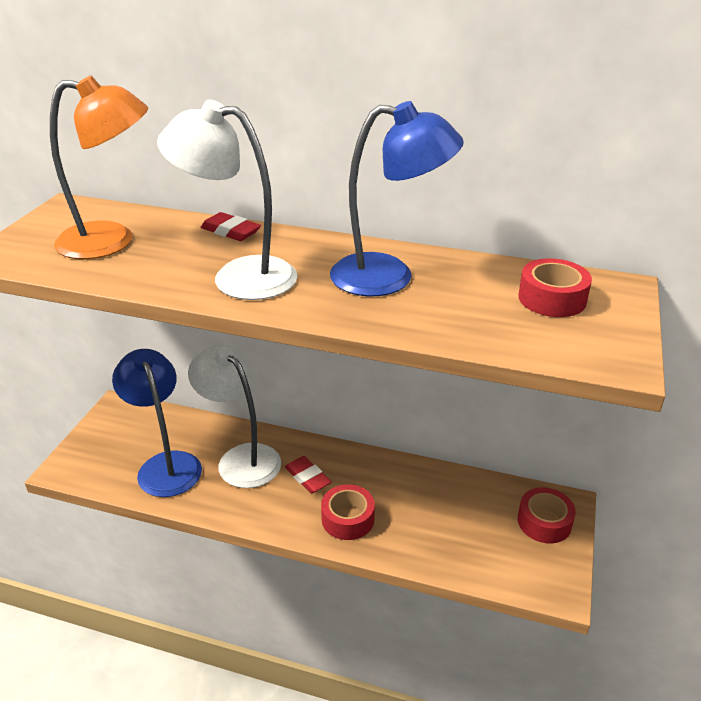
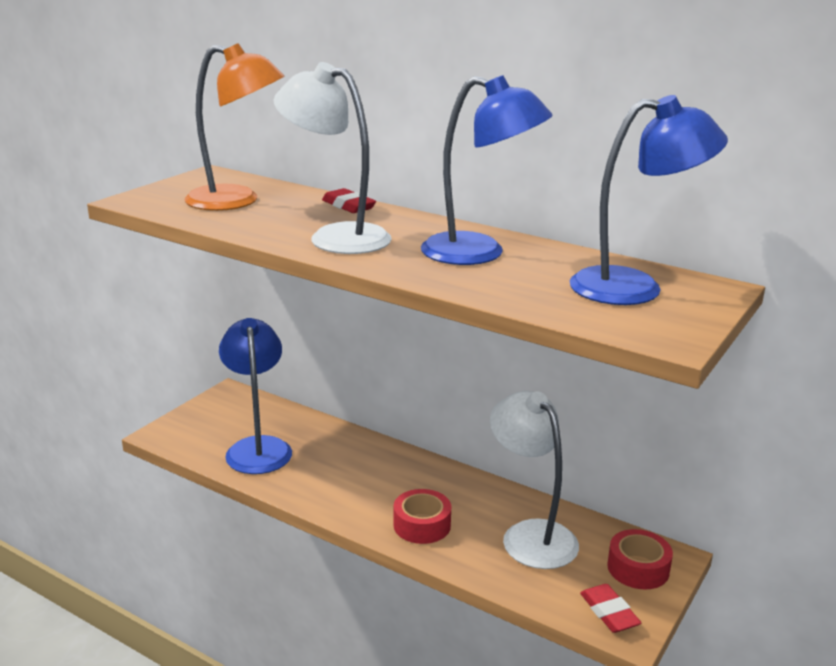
camera: 15 degrees right, 10 degrees down
white lamp [188,345,281,488] -> white lamp moved to [490,391,579,569]
red eraser [285,456,331,493] -> red eraser moved to [580,584,642,633]
red tape [518,258,592,317] -> blue lamp [570,95,728,305]

